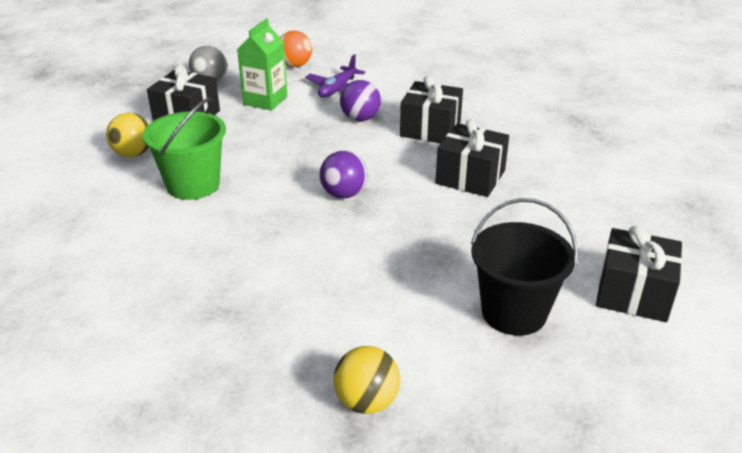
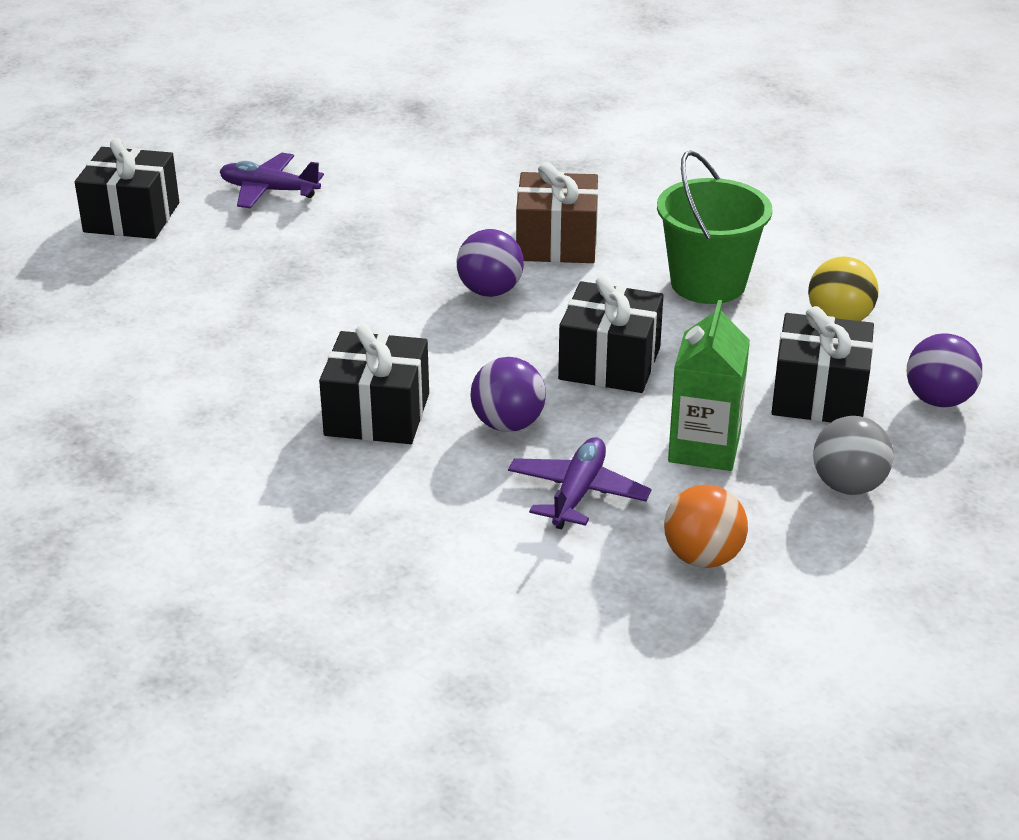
camera: 170 degrees right, 0 degrees up
yellow ball [334,346,400,414] -> none
black gift [435,119,509,197] -> black gift moved to [558,275,664,393]
black bucket [471,198,578,336] -> purple plane [220,153,324,208]
none -> brown gift [516,162,598,263]
none -> purple ball [907,333,982,407]

